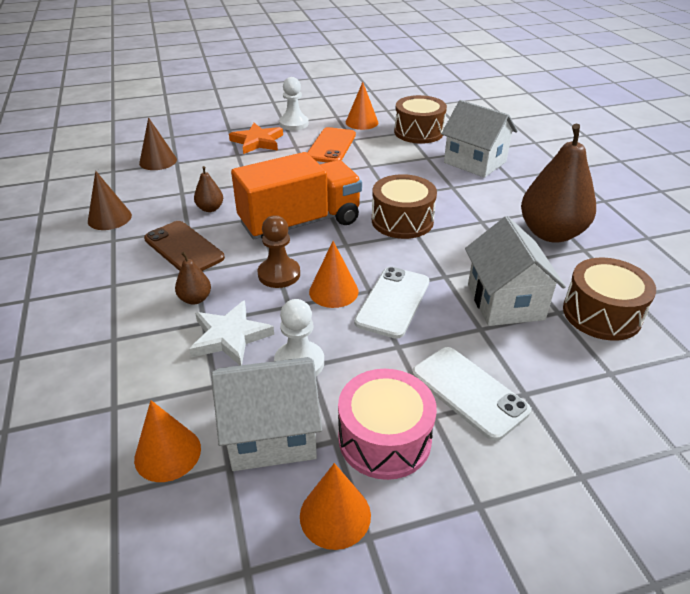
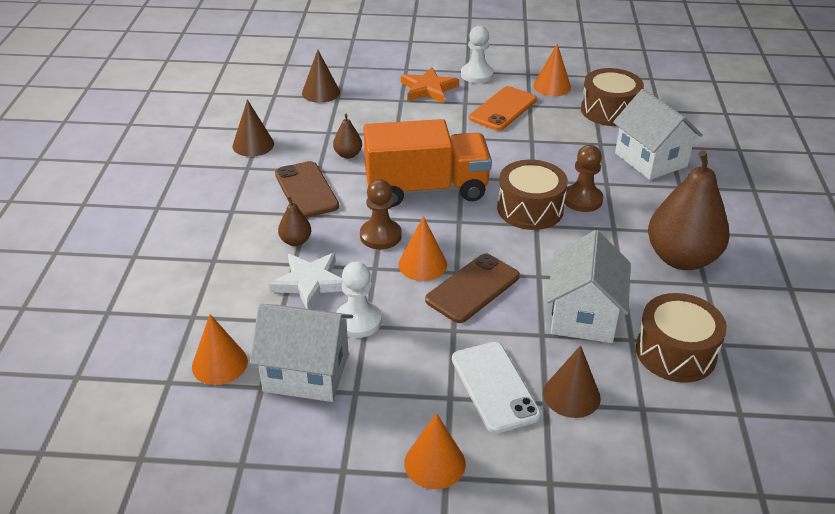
camera: 20 degrees right, 0 degrees up
orange cone [300,463,371,550] -> orange cone moved to [404,413,466,489]
pink drum [338,369,437,480] -> none
white phone [354,267,430,339] -> brown phone [425,254,520,323]
none -> brown cone [543,345,601,418]
none -> brown pawn [564,145,603,212]

